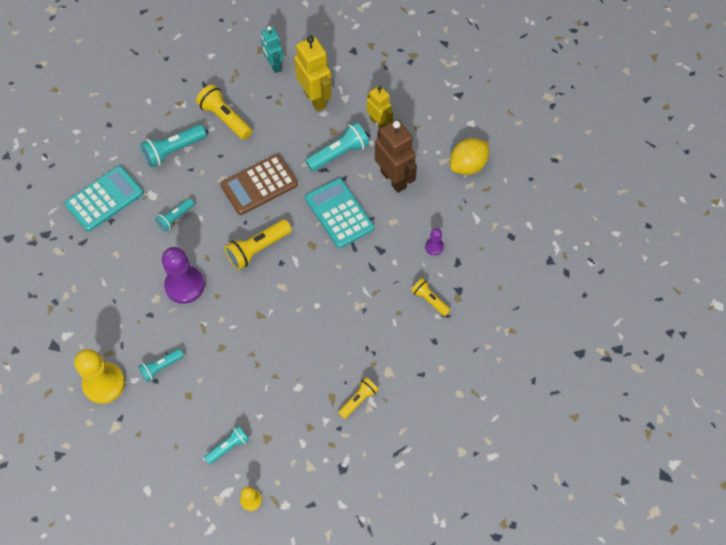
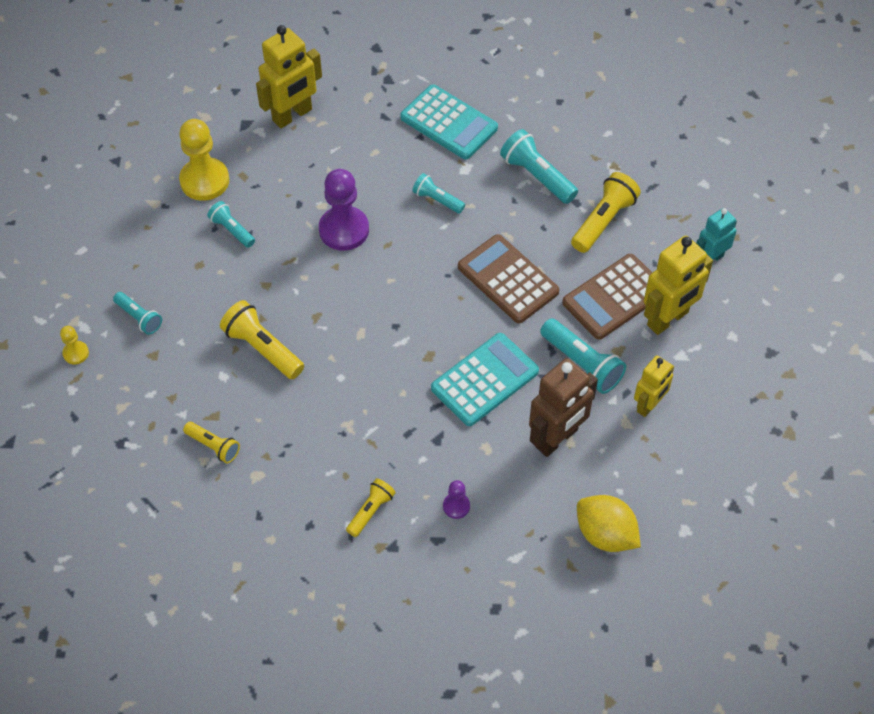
camera: 80 degrees right, 5 degrees down
yellow flashlight [224,219,292,270] -> yellow flashlight moved to [220,300,304,379]
none -> yellow robot [256,25,322,128]
none -> brown calculator [562,254,652,340]

